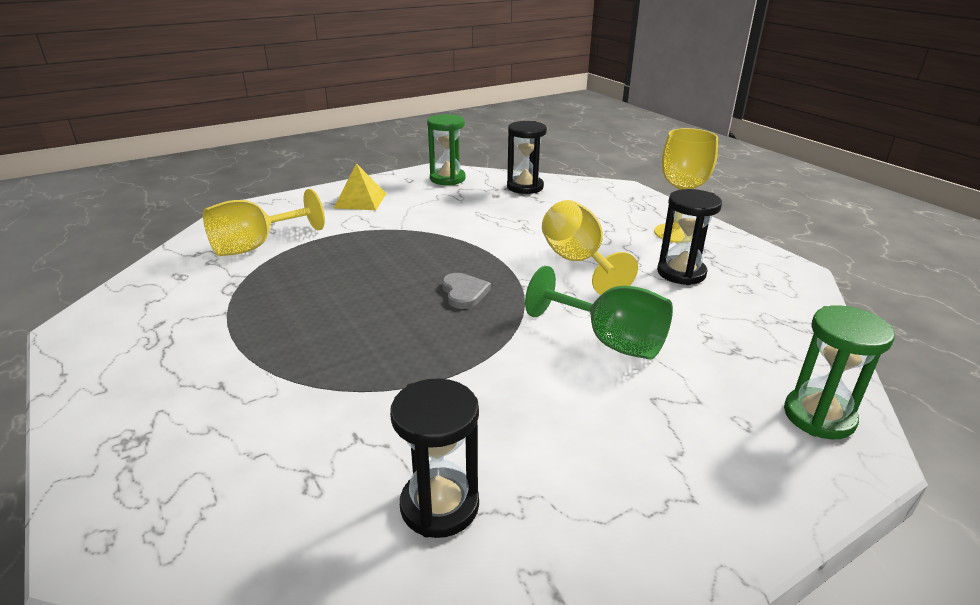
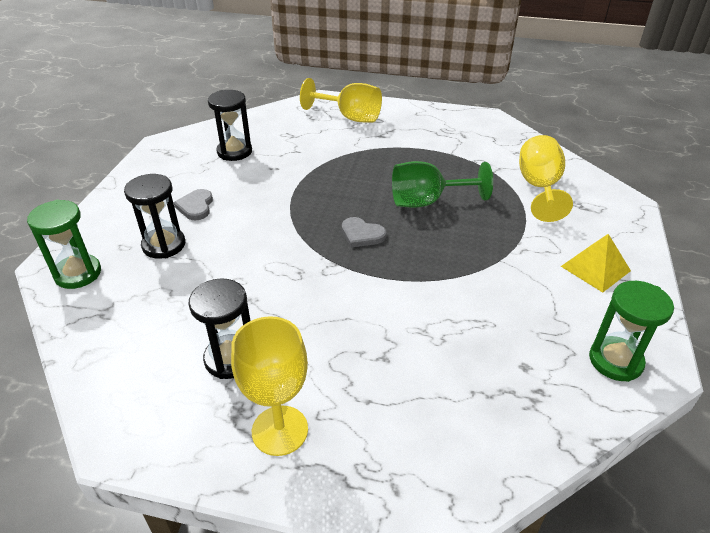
camera: 135 degrees right, 10 degrees up
black hourglass [507,121,547,194] -> black hourglass moved to [124,174,185,259]
green goblet [525,266,673,360] -> green goblet moved to [392,161,493,208]
yellow goblet [542,200,638,295] -> yellow goblet moved to [300,78,382,122]
none -> grey heart [173,189,213,220]

